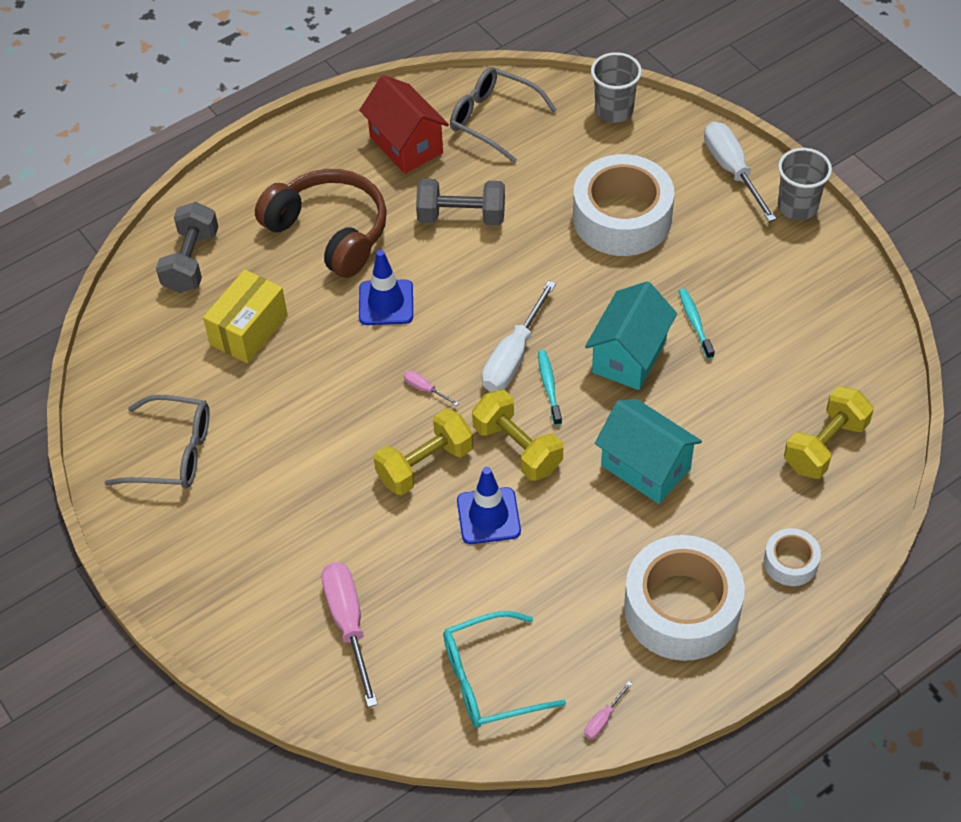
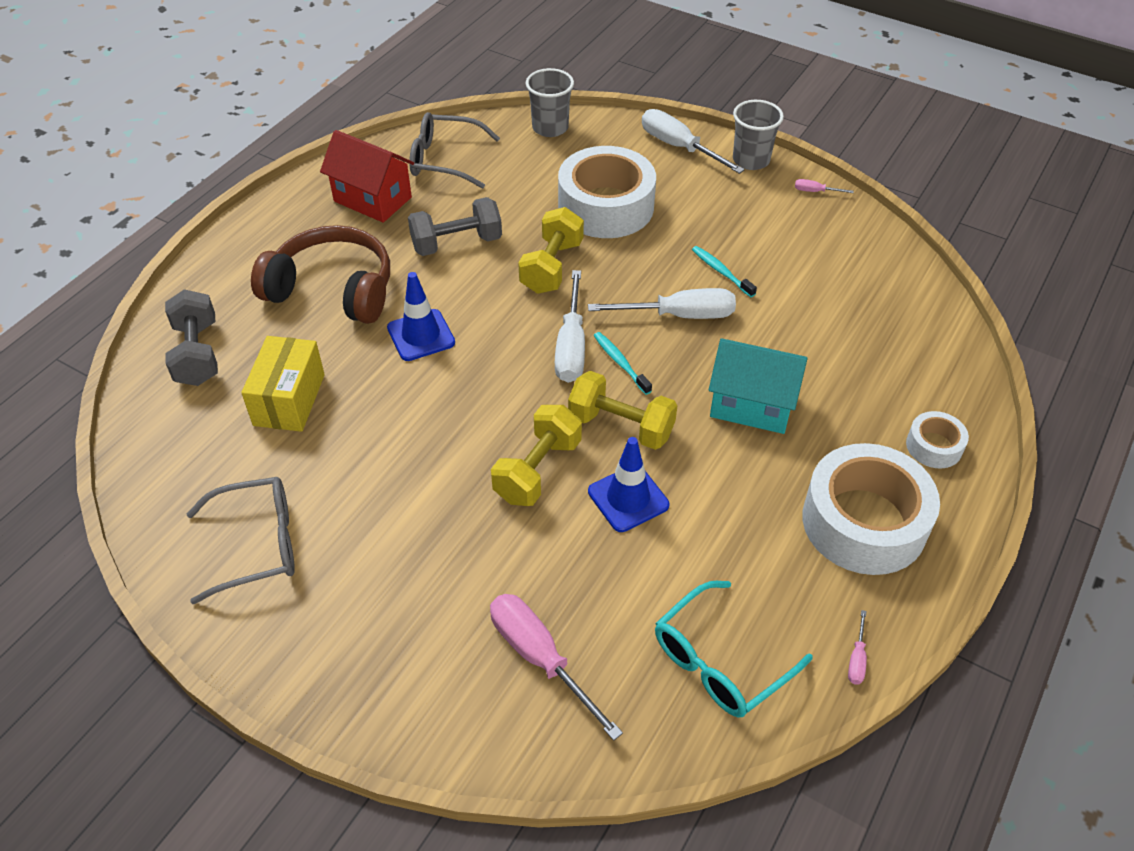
camera: 25 degrees left, 5 degrees down
pink screwdriver [404,371,459,406] -> pink screwdriver moved to [795,179,854,193]
turquoise house [585,281,677,390] -> white screwdriver [588,288,736,319]
yellow dumbbell [784,387,874,479] -> yellow dumbbell moved to [518,207,584,294]

